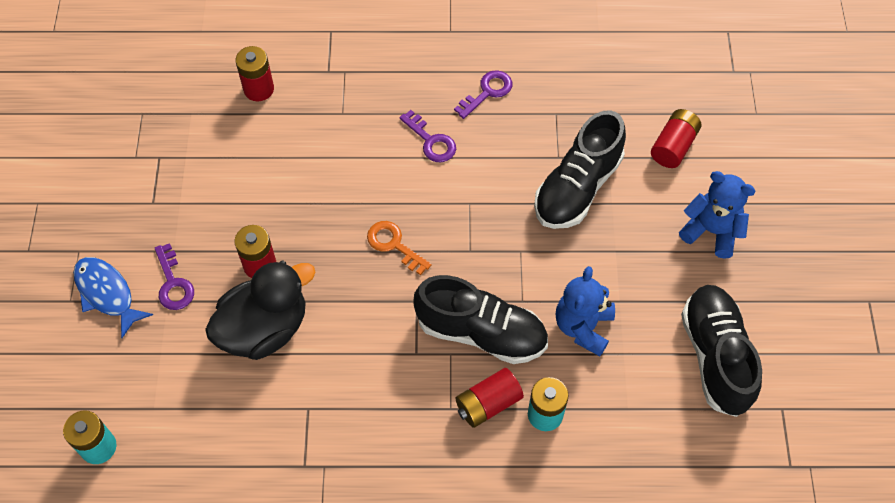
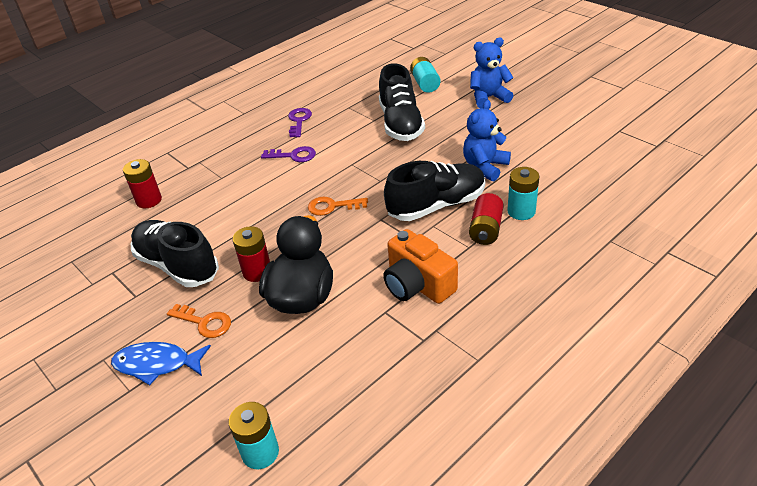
camera: 40 degrees left, 20 degrees down
purple key [155,243,194,310] -> orange key [167,304,231,338]
blue teddy bear [555,266,615,356] -> blue teddy bear turned 60 degrees clockwise [463,100,511,181]
red battery [651,109,702,168] -> turquoise battery [410,57,441,93]
black shoe [681,285,762,417] -> black shoe moved to [131,220,219,287]
none -> orange camera [383,229,458,304]

